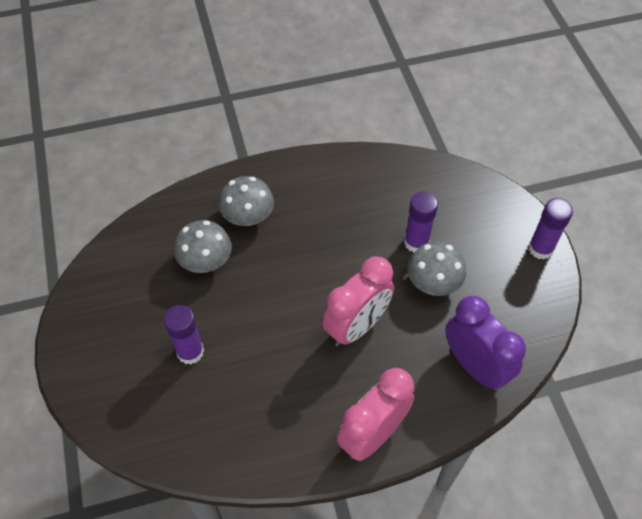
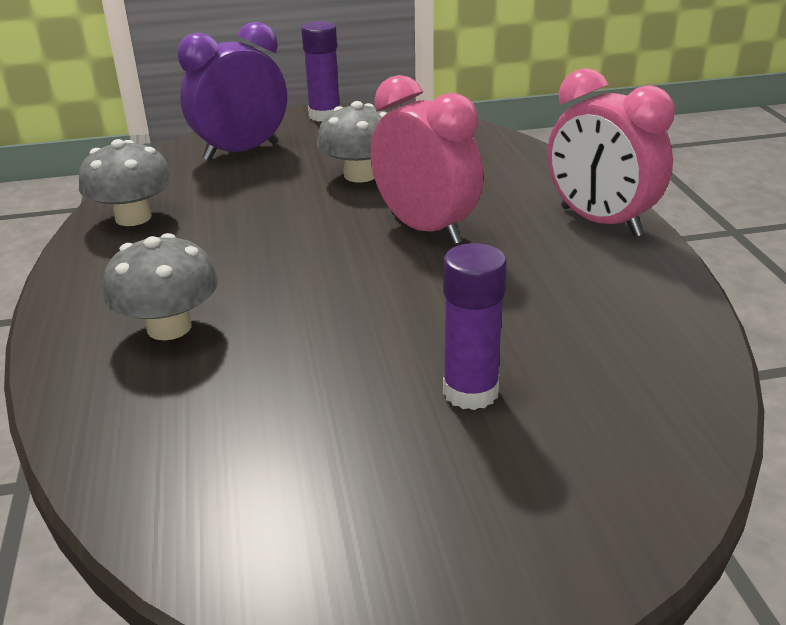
camera: 85 degrees left, 25 degrees down
grey mushroom [174,220,232,273] -> grey mushroom moved to [79,139,172,226]
purple glue stick [404,192,438,253] -> none
purple clock [445,296,526,390] -> purple clock moved to [177,22,287,161]

